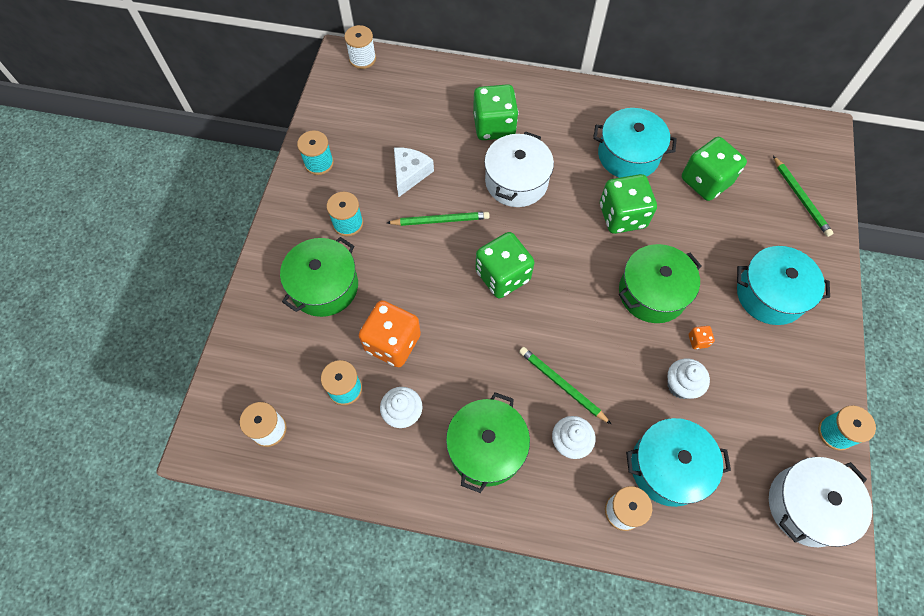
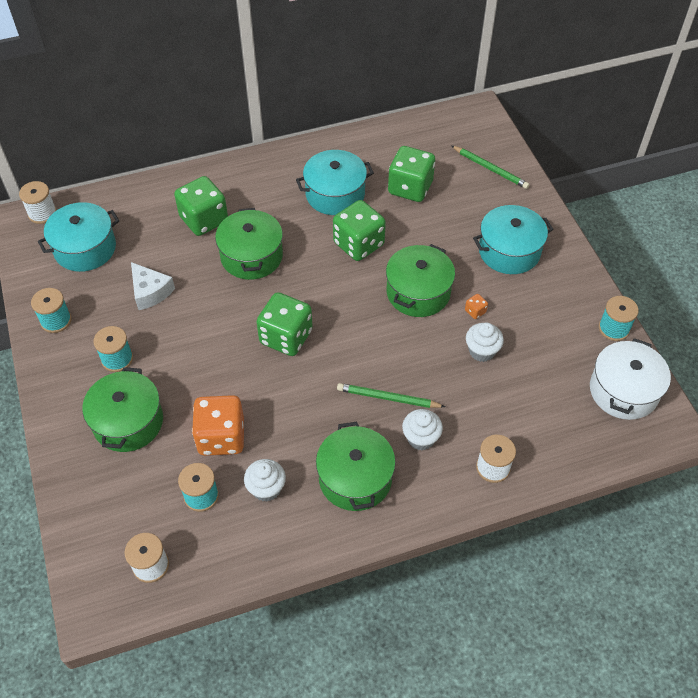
camera: 30 degrees left, 10 degrees down
green pencil [387,212,490,226] -> none
white cheese [394,148,434,197] -> white cheese turned 150 degrees clockwise [131,262,175,310]
white pot [484,132,554,207] -> green pot [215,208,283,280]
turquoise pot [626,418,731,507] -> turquoise pot moved to [38,202,120,272]

